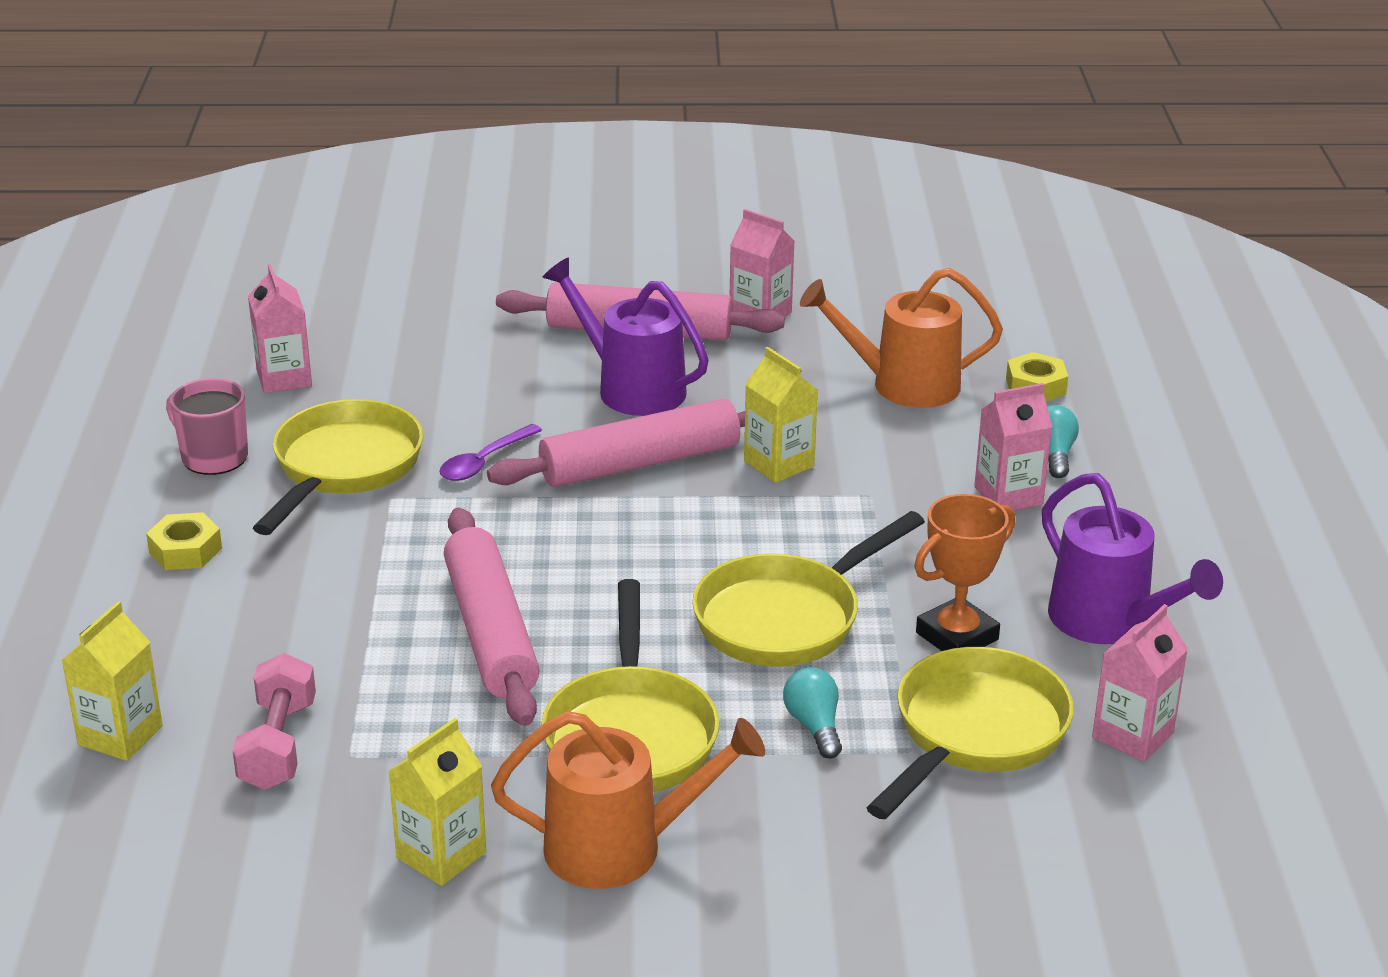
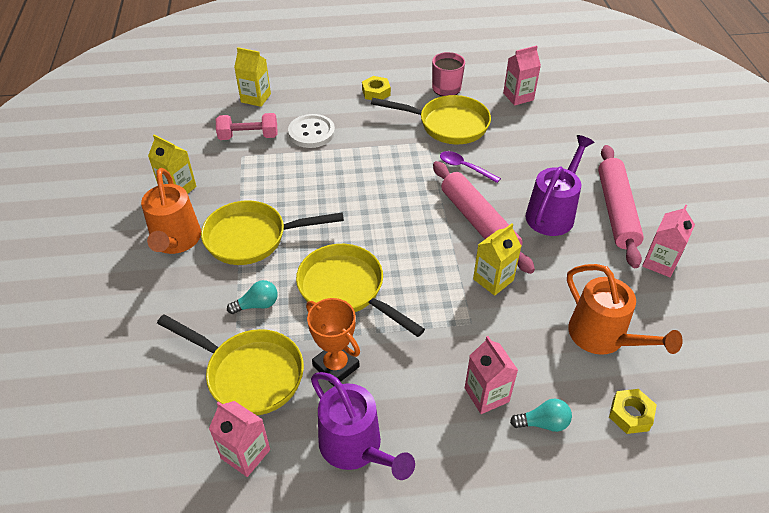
camera: 85 degrees right, 15 degrees up
pink rolling pin [444,508,539,726] -> none
orange watering can [800,268,1003,408] -> orange watering can turned 150 degrees clockwise [567,264,683,355]
purple watering can [1042,473,1223,644] -> purple watering can turned 90 degrees counterclockwise [311,372,415,480]
none -> white button [288,114,335,148]

